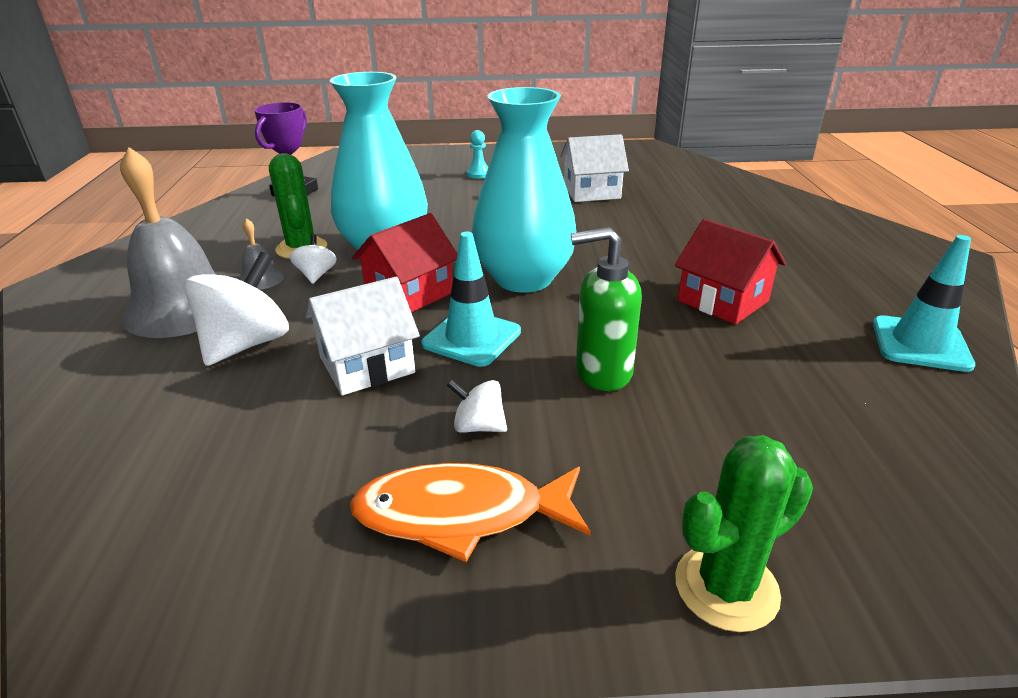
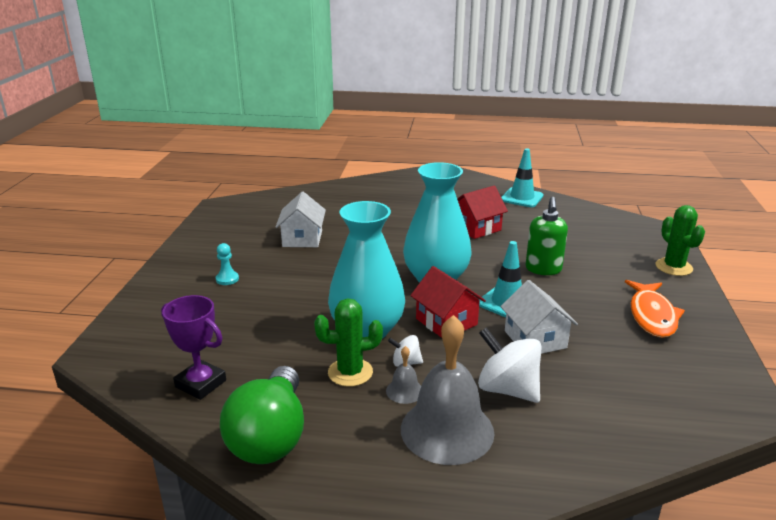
camera: 80 degrees left, 5 degrees down
white spinning top [447,380,507,433] -> none
none -> green light bulb [220,366,304,464]

